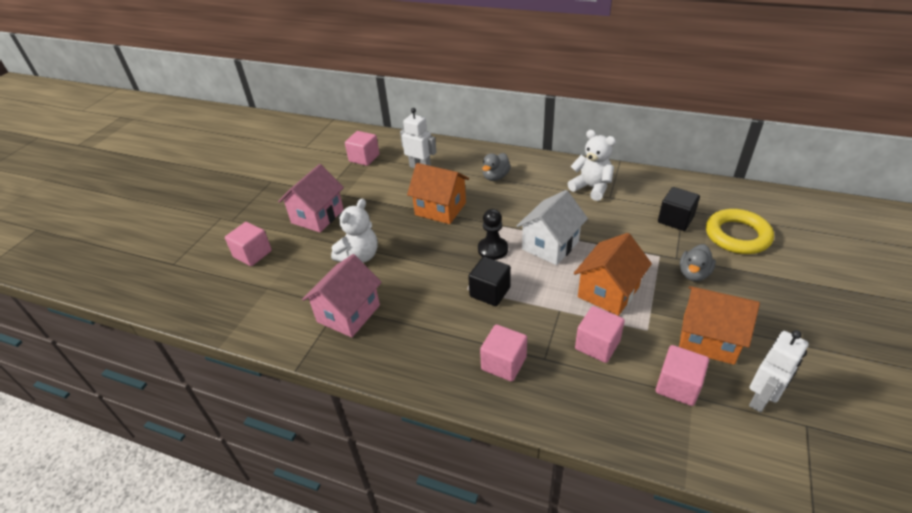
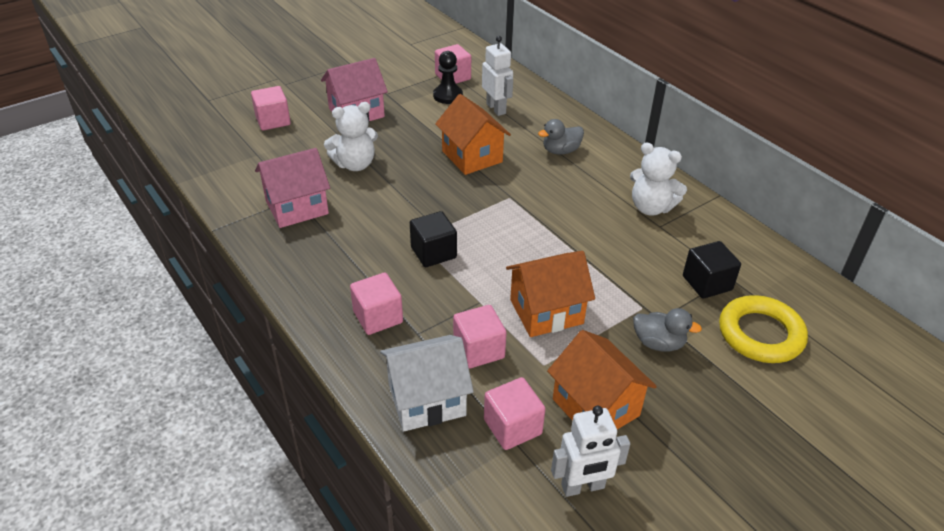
camera: 30 degrees right, 0 degrees up
black pawn [478,209,508,260] -> black pawn moved to [433,51,463,104]
white house [517,190,588,265] -> white house moved to [380,335,474,431]
white teddy bear [567,130,616,201] -> white teddy bear turned 135 degrees clockwise [630,143,687,216]
grey duck [680,244,716,281] -> grey duck turned 135 degrees counterclockwise [633,308,702,352]

